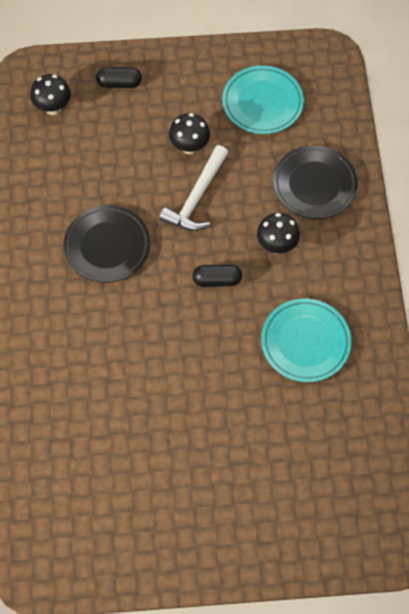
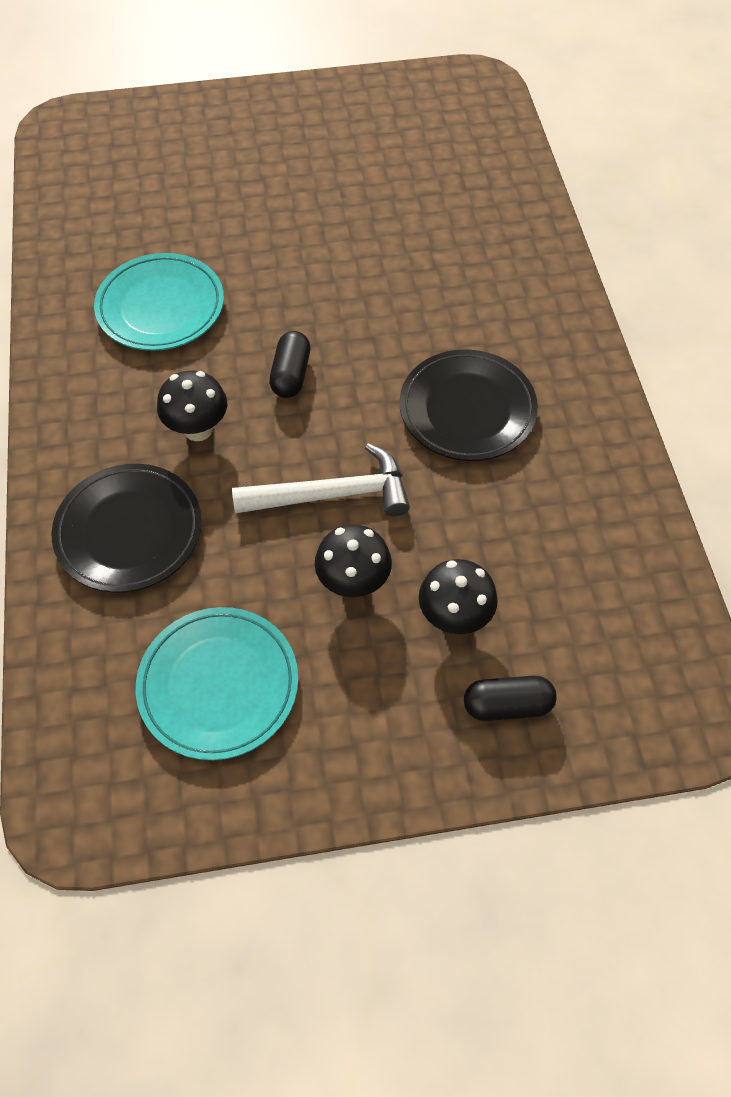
camera: 175 degrees right, 5 degrees down
black mushroom [30,74,71,115] -> black mushroom moved to [419,559,498,634]
white hammer [159,145,229,231] -> white hammer turned 60 degrees clockwise [232,443,410,516]
black capsule [192,264,242,287] -> black capsule turned 75 degrees counterclockwise [269,331,310,398]

